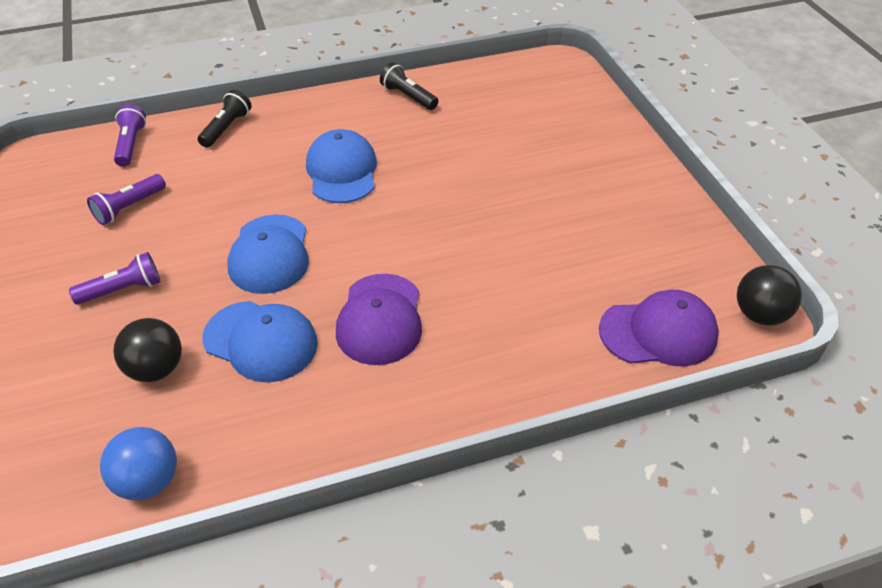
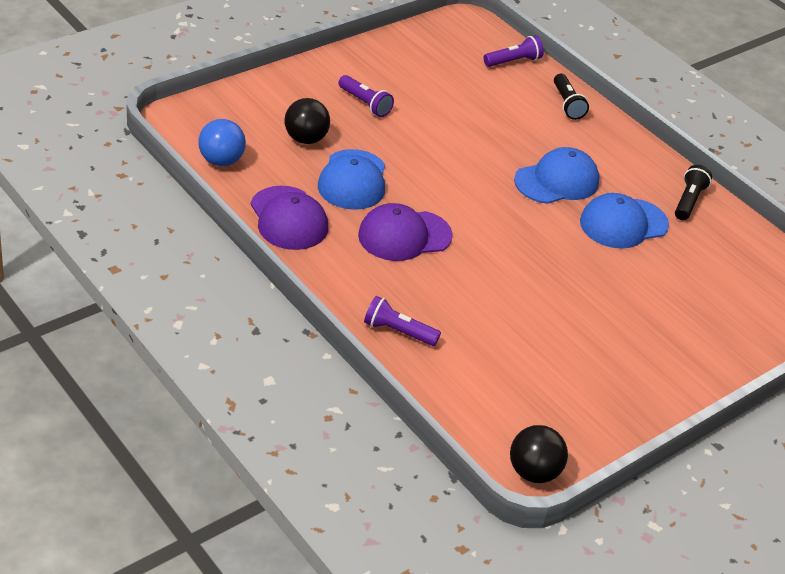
camera: 65 degrees right, 5 degrees down
purple flashlight [87,174,166,225] -> purple flashlight moved to [364,296,441,346]
black flashlight [198,90,251,148] -> black flashlight turned 75 degrees clockwise [554,73,589,120]
blue cap [228,215,309,294] -> blue cap moved to [580,193,669,249]
purple cap [599,290,719,366] -> purple cap moved to [250,186,328,250]

